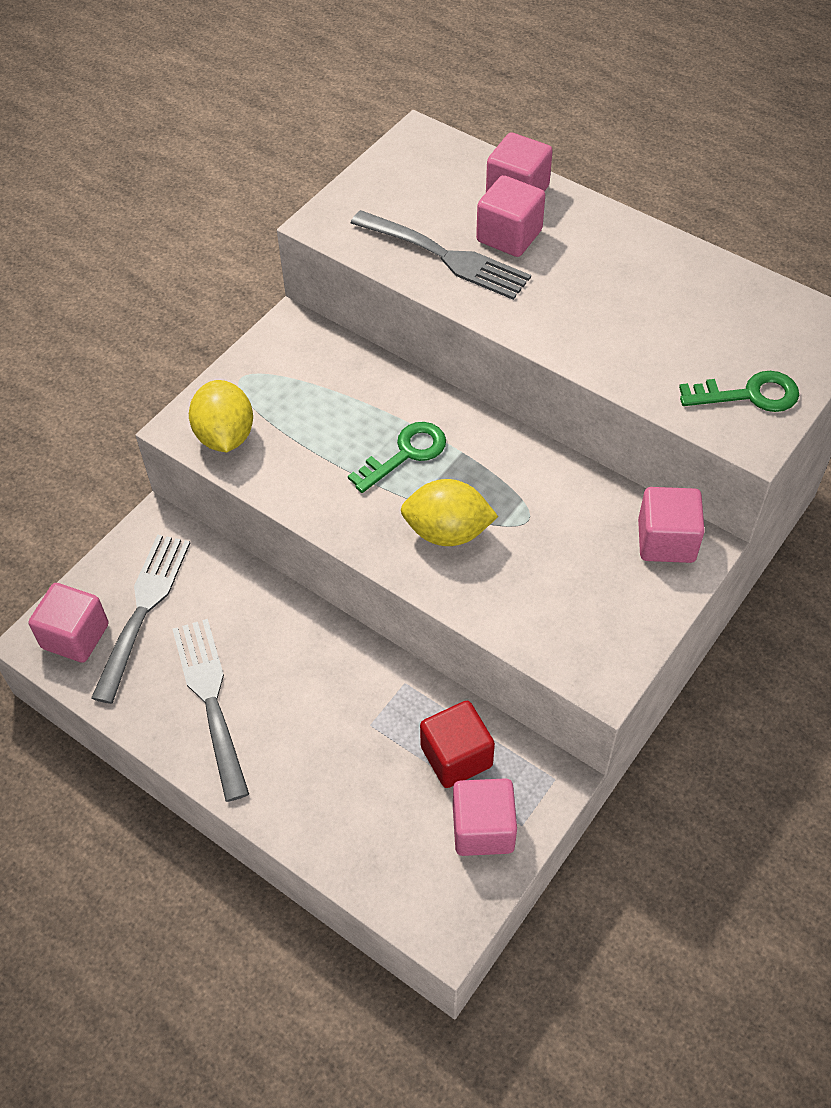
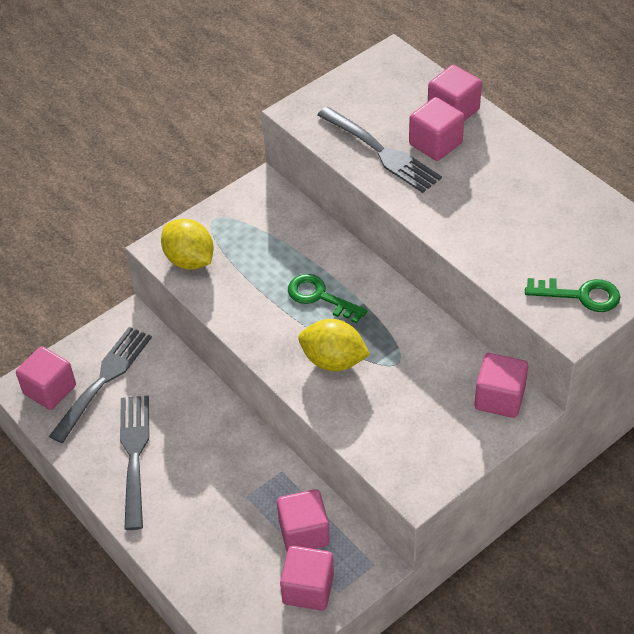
camera: 15 degrees right, 5 degrees down
yellow lemon [189,380,253,452] -> yellow lemon turned 45 degrees counterclockwise [161,219,214,270]
green key [348,422,446,493] -> green key turned 120 degrees counterclockwise [288,274,367,324]
red cube [420,701,495,788] -> pink cube [277,489,330,551]

